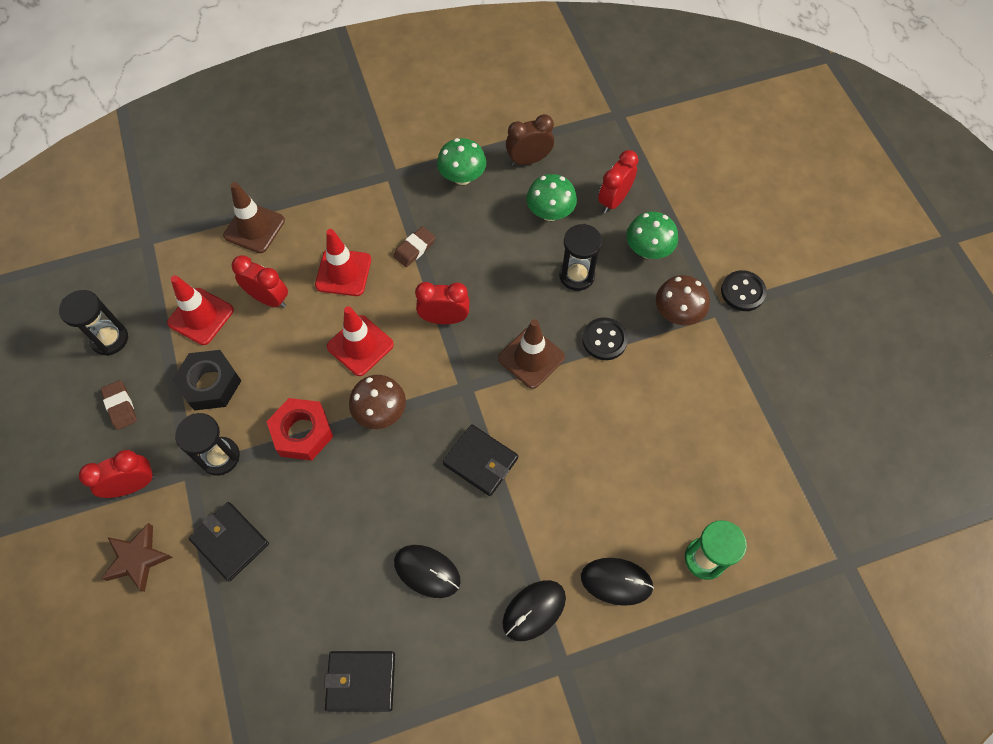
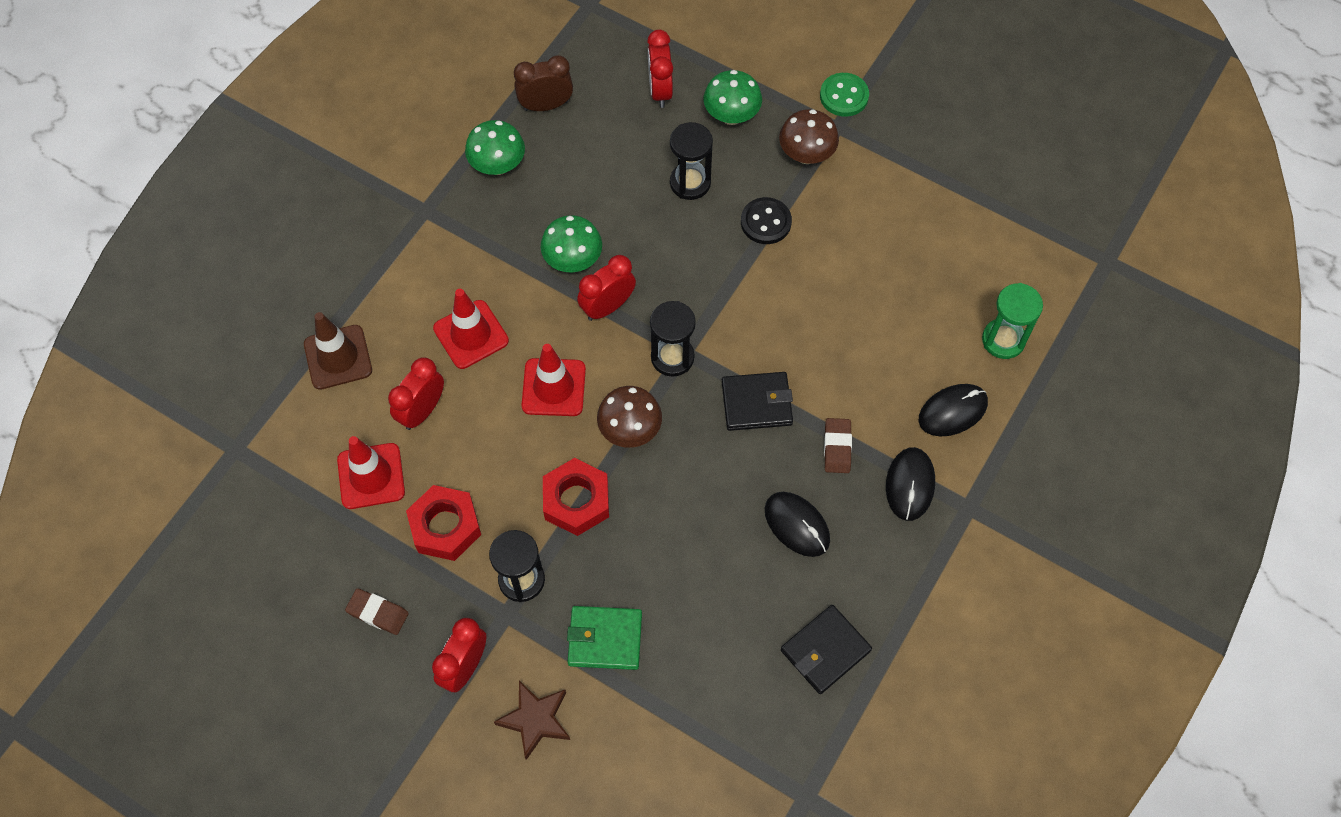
camera: 40 degrees left, 0 degrees up
black hourglass [59,290,128,356] -> black hourglass moved to [650,301,696,377]
black nut [172,350,241,410] -> red nut [406,485,481,561]
black wallet [189,502,269,581] -> green wallet [567,606,642,670]
red clock [232,255,288,308] -> red clock turned 45 degrees counterclockwise [388,357,444,430]
brown eraser [393,226,436,267] -> brown eraser moved to [824,418,852,473]
black mouse [394,545,461,598] -> black mouse turned 60 degrees clockwise [765,492,830,557]
brown traffic cone [498,319,565,389] -> none
brown clock [506,114,554,166] -> brown clock turned 45 degrees clockwise [514,55,573,111]
green mushroom [526,174,577,221] -> green mushroom moved to [541,215,602,272]
black button [721,270,767,311] -> green button [820,73,869,117]

